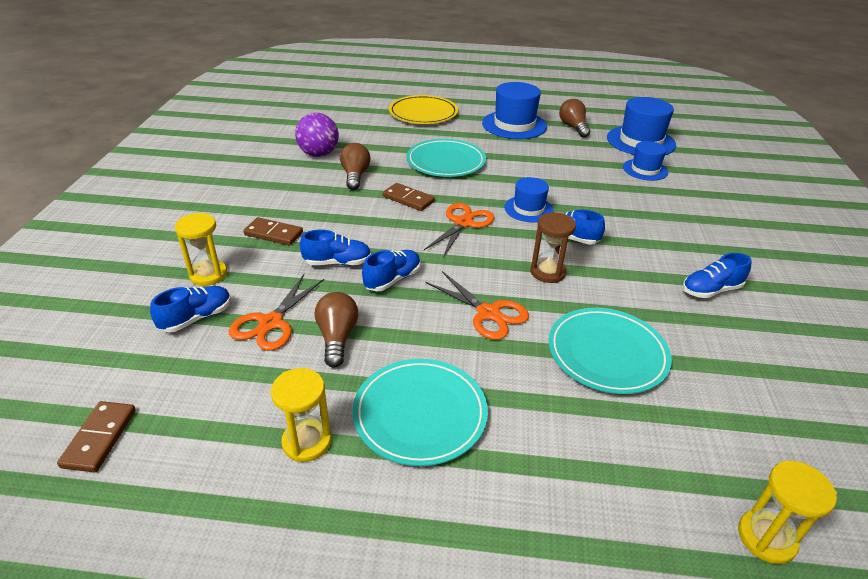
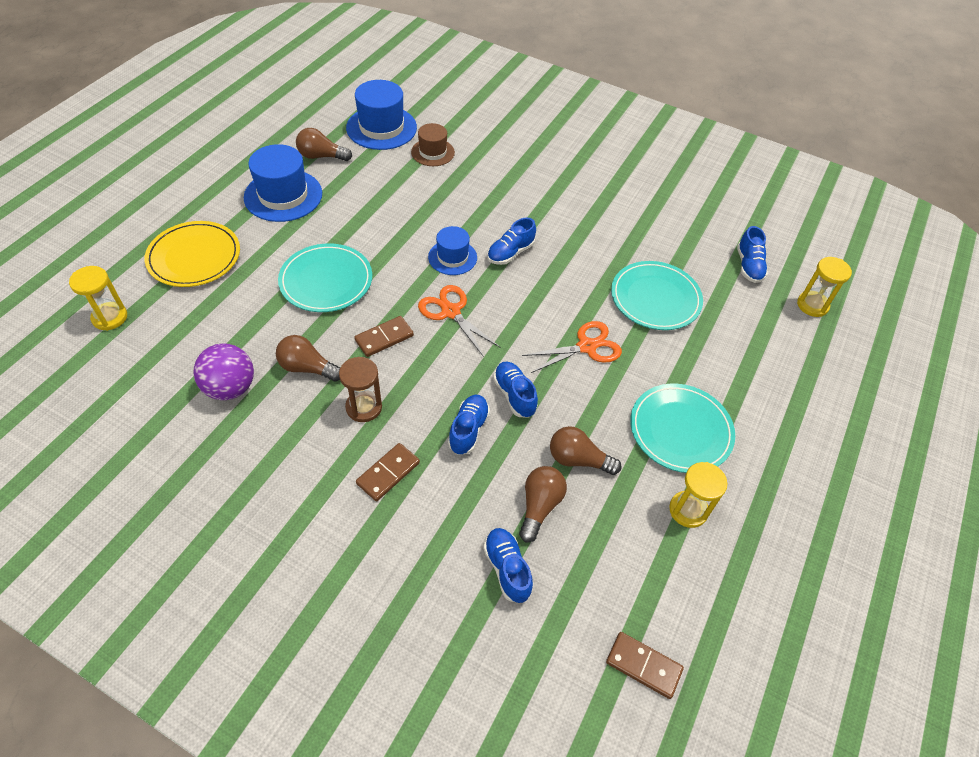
camera: 70 degrees left, 15 degrees up
yellow hourglass [175,213,227,286] -> yellow hourglass moved to [69,266,127,331]
orange scissors [229,274,324,351] -> brown light bulb [519,466,567,542]
brown hourglass [530,212,576,283] -> brown hourglass moved to [339,357,382,422]
blue hat [623,141,668,181] -> brown hat [411,123,455,166]
blue shoe [683,253,752,298] -> blue shoe moved to [737,226,768,283]

